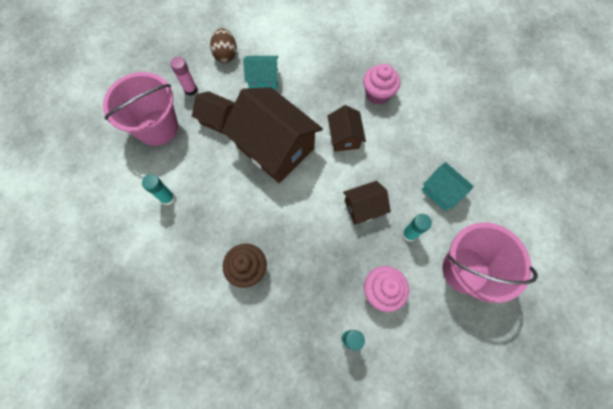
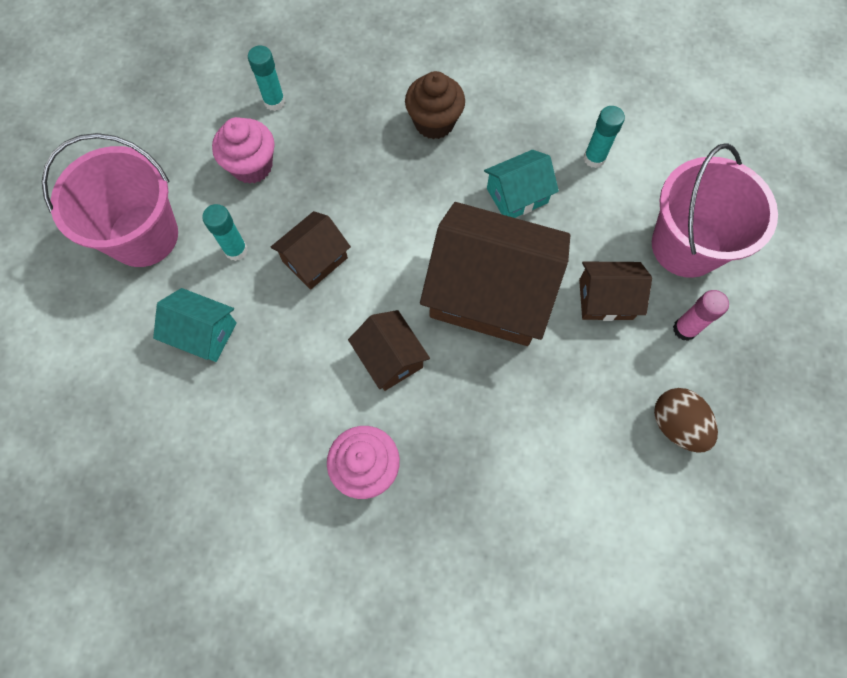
camera: 155 degrees right, 0 degrees up
turquoise house [243,56,278,89] -> turquoise house moved to [484,150,559,218]

